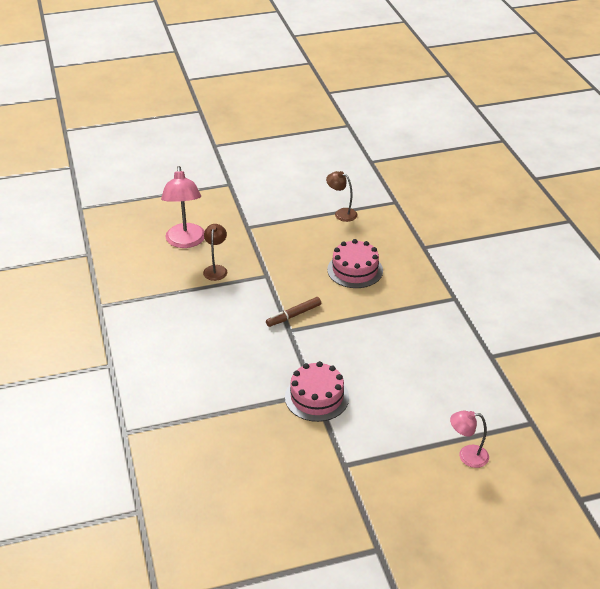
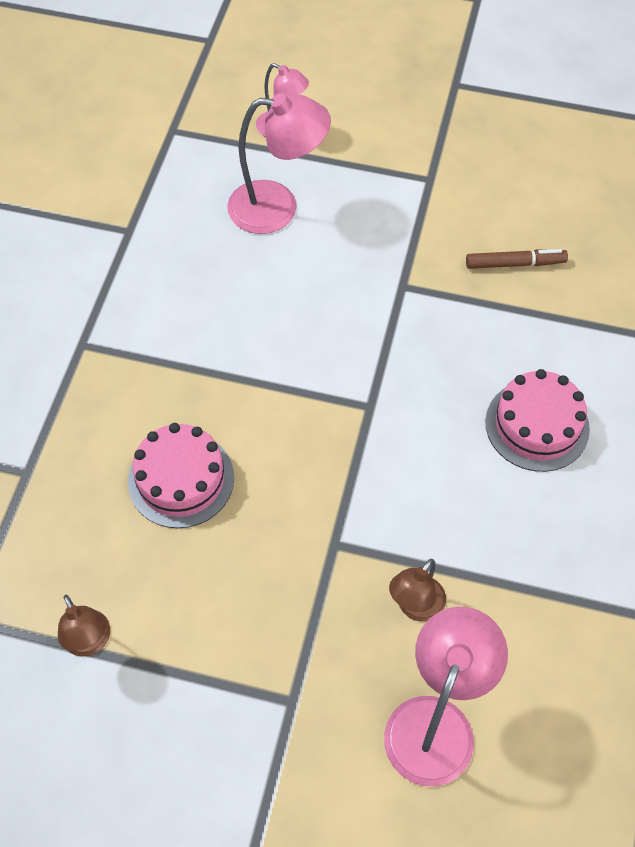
camera: 150 degrees left, 20 degrees up
brown marker [266,297,321,327] -> brown marker moved to [466,249,568,269]
pink cake [285,361,349,422] -> pink cake moved to [486,369,590,472]
none -> pink lamp [227,93,331,234]

